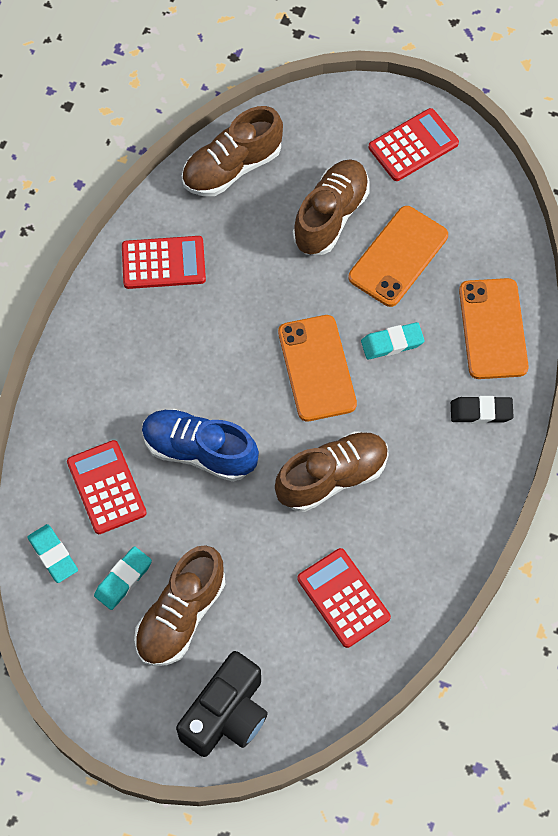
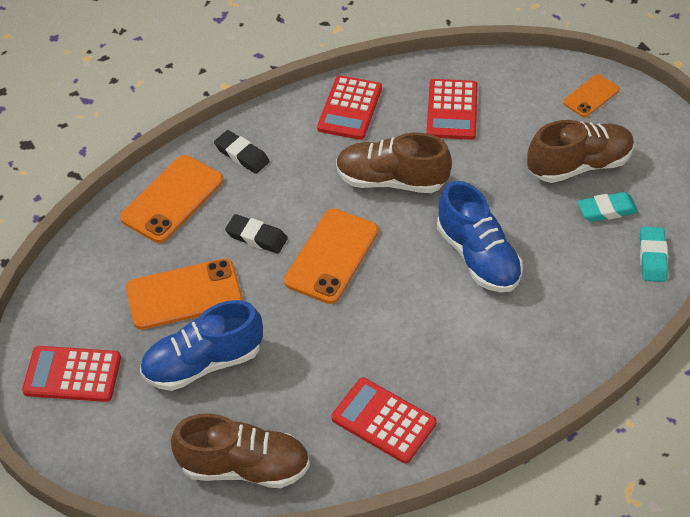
camera: 140 degrees left, 15 degrees down
red calculator [67,440,147,534] -> red calculator moved to [317,75,382,140]
black camera [176,651,268,757] -> orange phone [563,74,620,117]
brown shoe [293,159,370,255] -> blue shoe [140,300,263,391]
turquoise eraser [361,322,425,360] -> black eraser [225,214,288,254]

